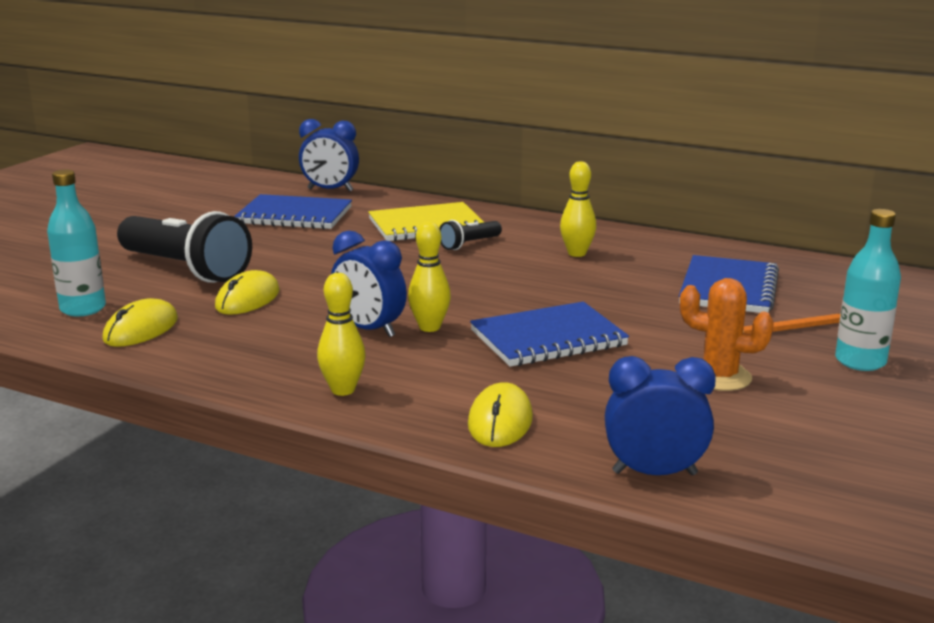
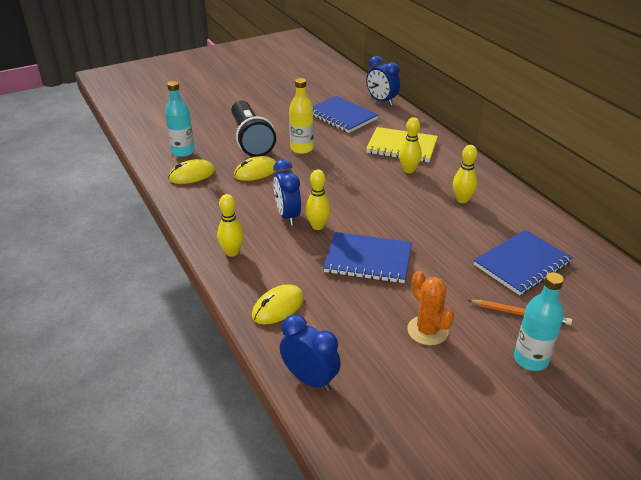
camera: 35 degrees right, 15 degrees up
black flashlight [439,220,502,250] -> yellow bowling pin [399,117,422,173]
none -> yellow bottle [289,78,314,154]

